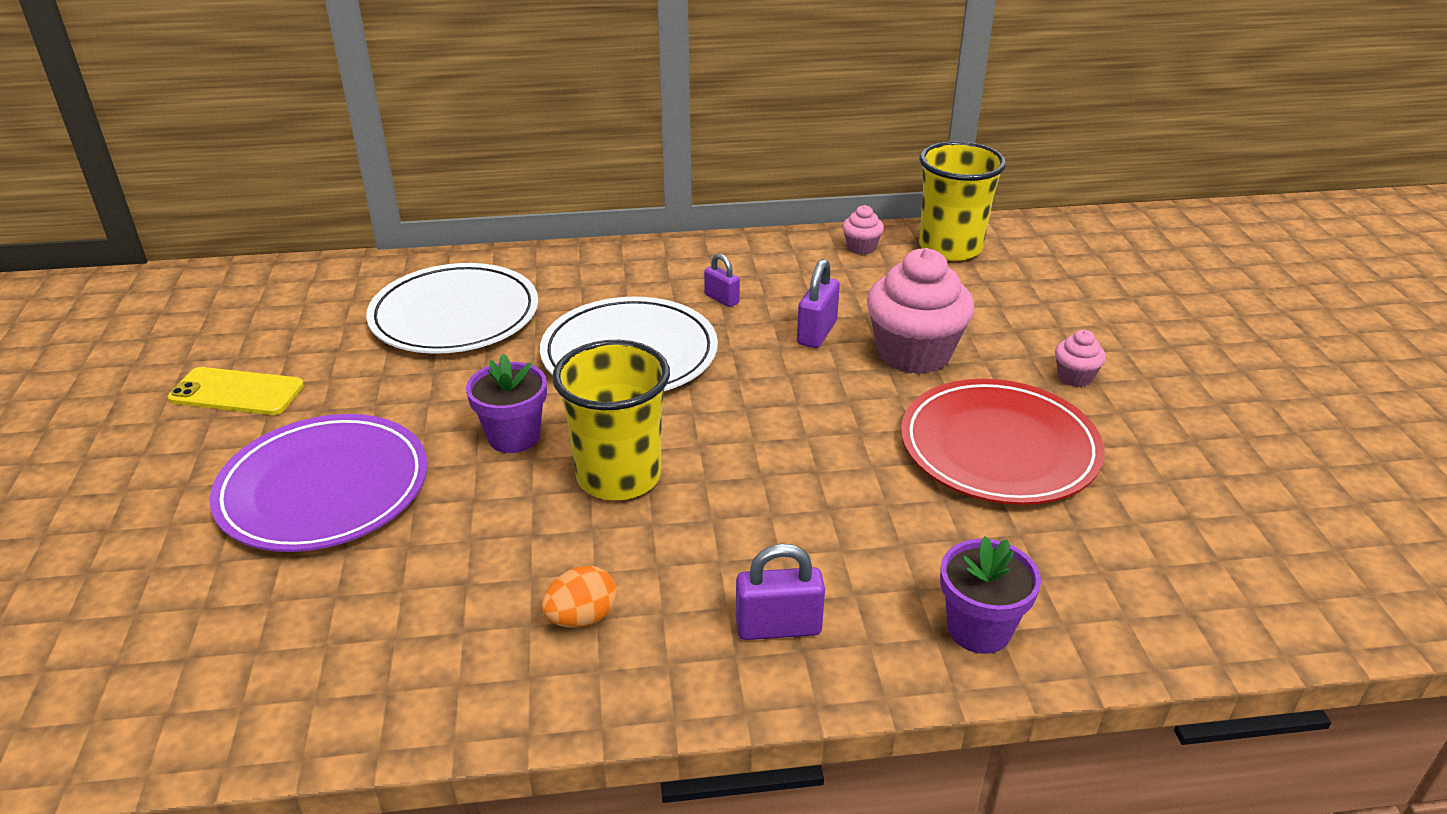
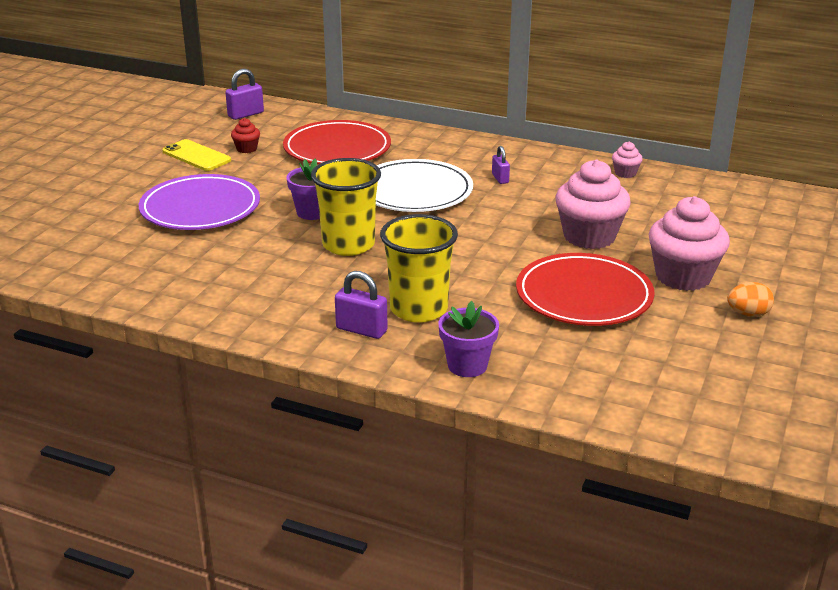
camera: 30 degrees right, 5 degrees down
white plate [366,263,538,354] -> red plate [283,120,391,165]
orange egg [542,566,617,627] -> orange egg moved to [727,282,774,317]
purple padlock [797,259,840,348] -> purple padlock moved to [225,69,264,120]
yellow cup [919,141,1006,261] -> yellow cup moved to [380,214,458,322]
pink cupcake [1055,330,1106,387] -> pink cupcake [648,196,730,291], size x2.19
none -> red cupcake [231,118,260,153]

